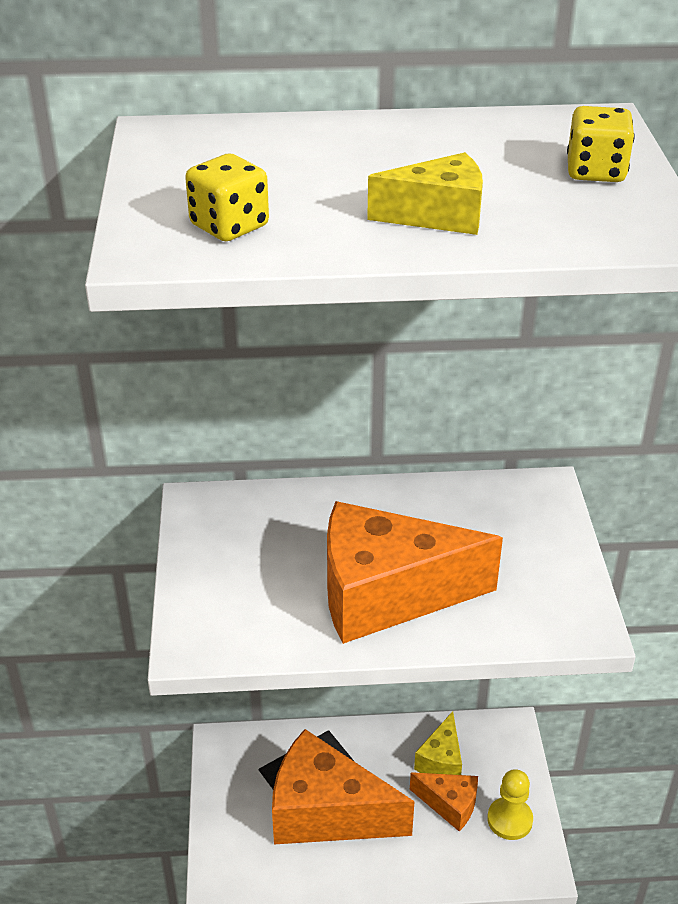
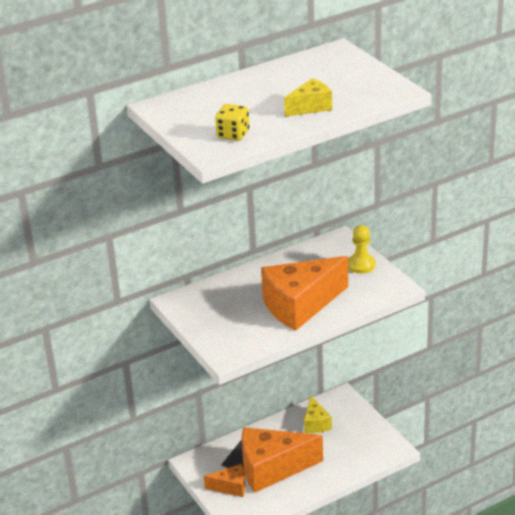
camera: 25 degrees left, 5 degrees down
orange cheese [410,772,478,831] -> orange cheese moved to [204,464,245,497]
yellow pawn [487,769,533,840] -> yellow pawn moved to [348,225,375,274]
yellow dice [567,106,635,182] -> none

